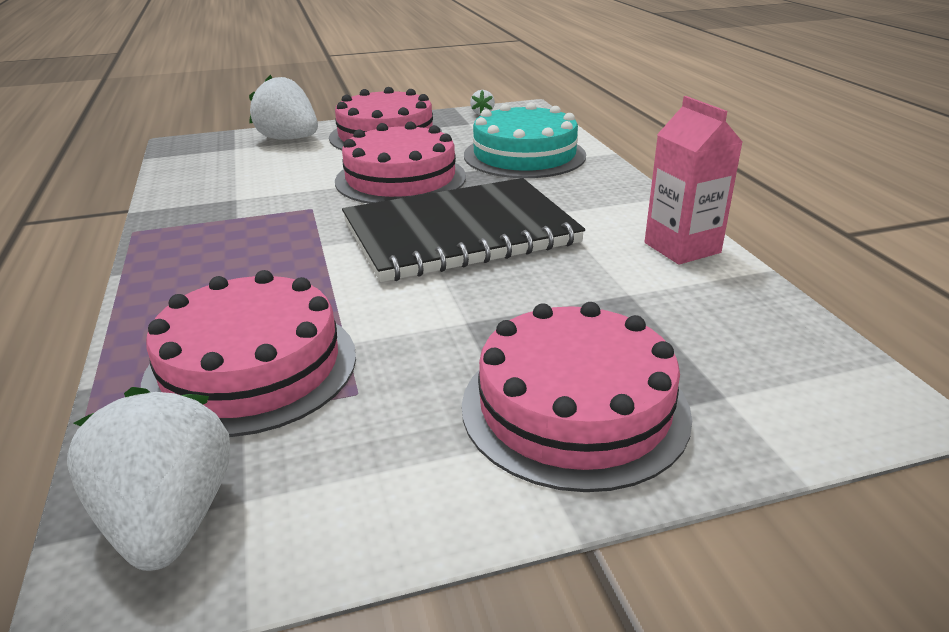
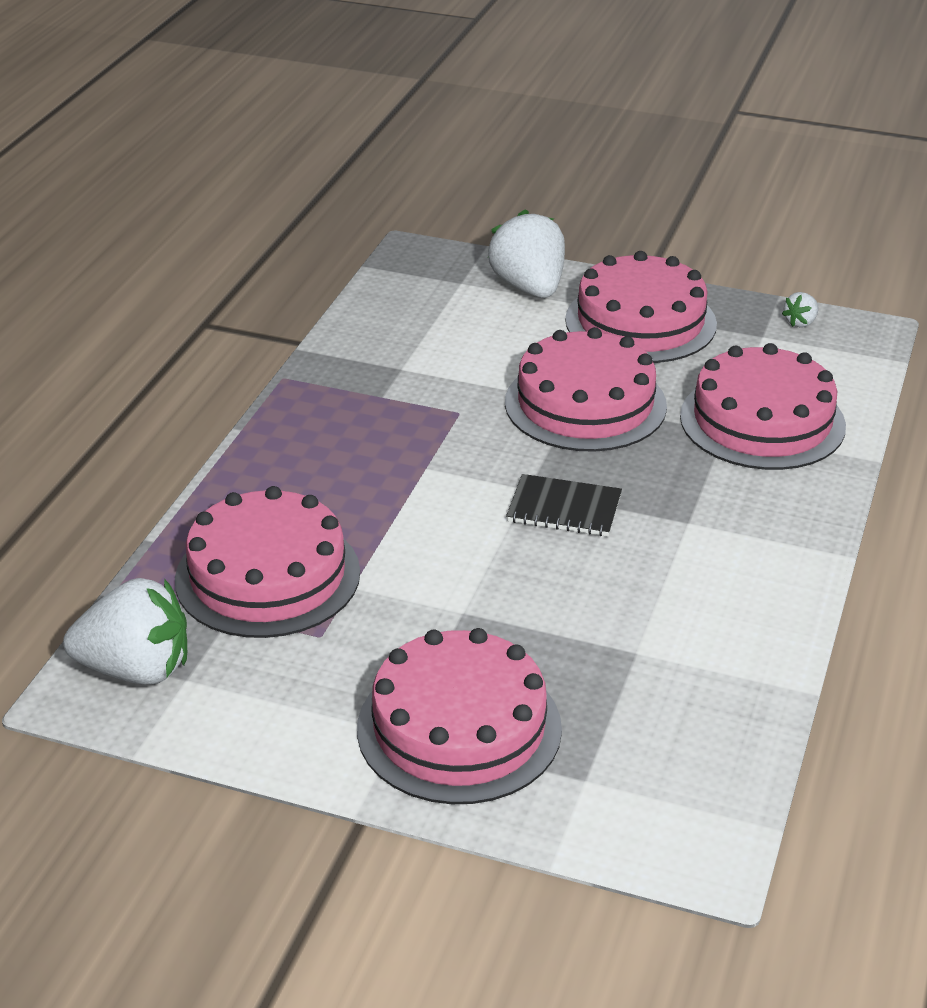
camera: 35 degrees right, 5 degrees up
white strawberry [67,387,230,571] -> white strawberry turned 75 degrees clockwise [63,578,187,685]
black notebook [342,178,585,282] -> black notebook [506,474,622,536], size x0.44
turquoise cake [464,102,586,178] -> pink cake [680,343,846,470]
pink carton [645,96,742,265] -> none

